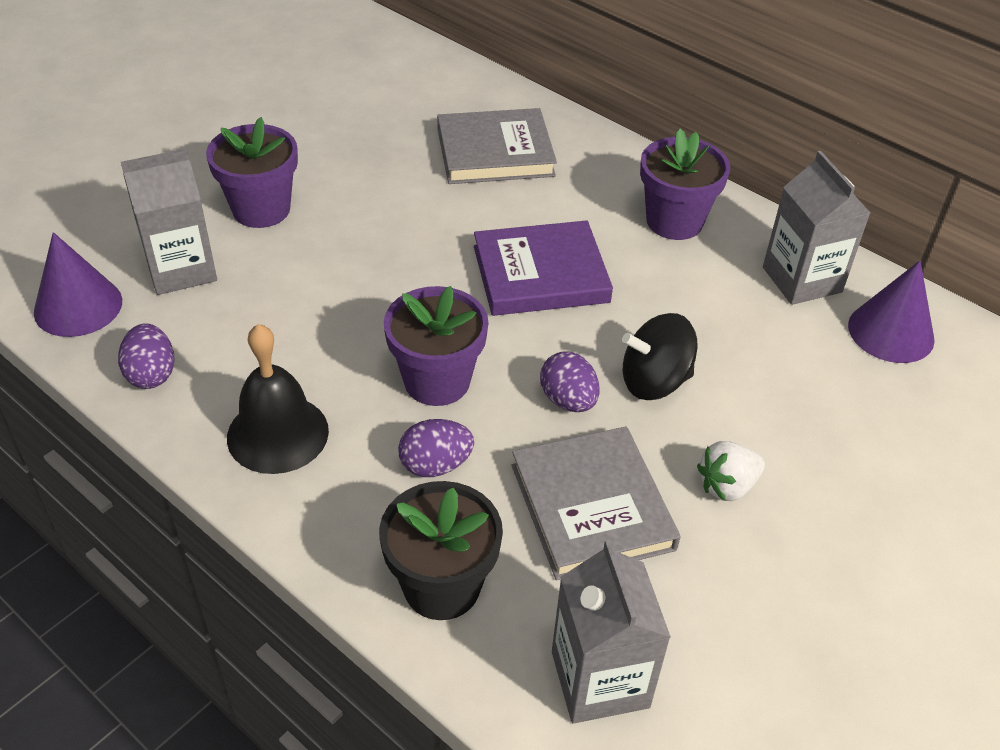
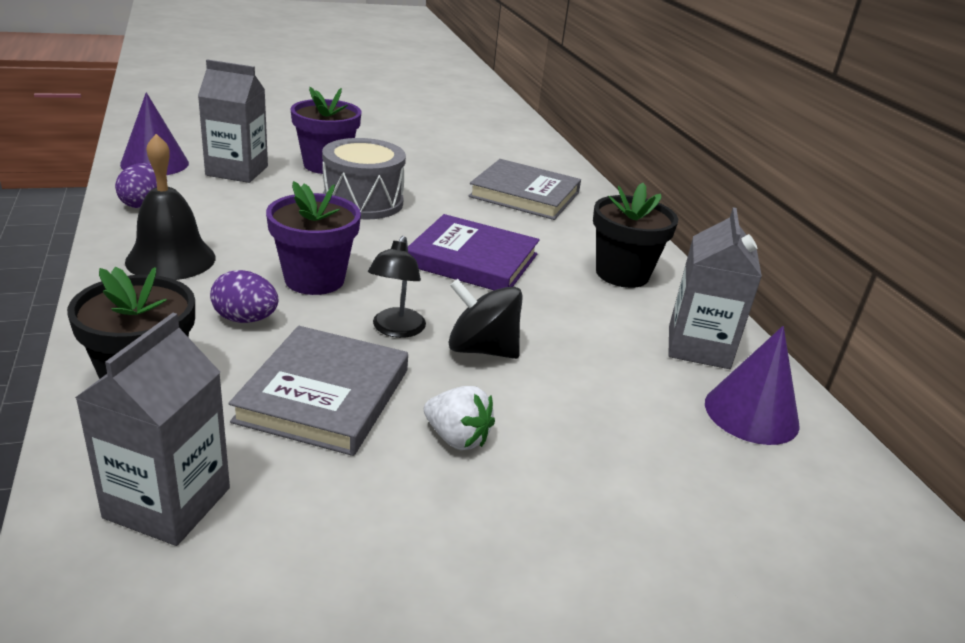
camera: 30 degrees right, 15 degrees down
purple egg [540,351,600,412] -> black lamp [368,236,426,338]
purple flower pot [640,128,730,240] -> black flower pot [593,183,678,288]
white strawberry [697,441,765,501] -> white strawberry turned 150 degrees counterclockwise [424,386,495,450]
none -> grey drum [322,138,406,219]

